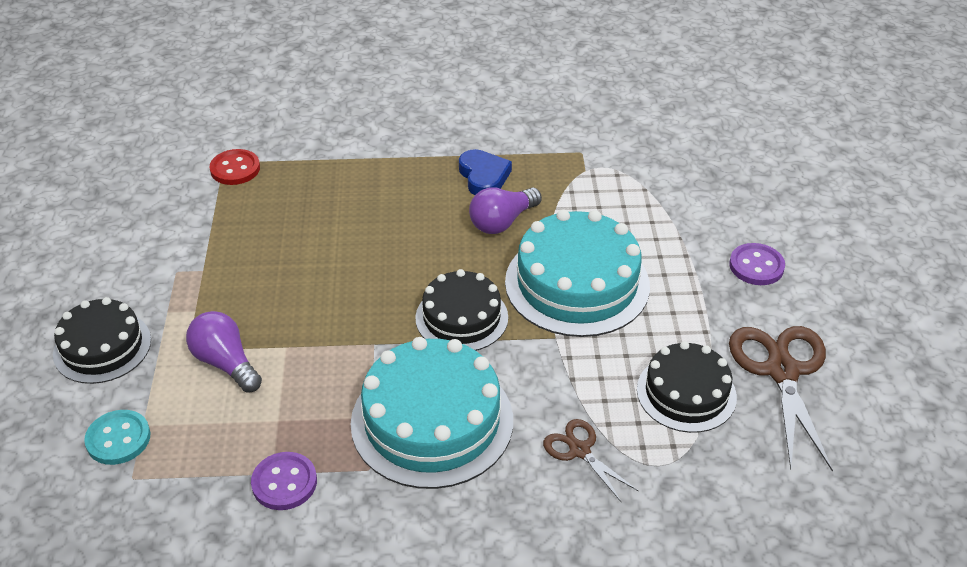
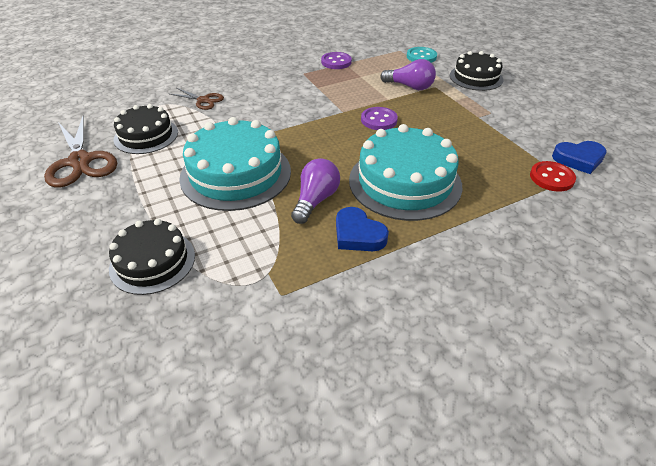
camera: 155 degrees right, 0 degrees up
turquoise cake [351,337,513,489] -> turquoise cake moved to [349,124,462,221]
black cake [415,269,508,351] -> black cake moved to [109,219,195,295]
purple button [729,243,785,285] -> purple button moved to [361,107,398,130]
none -> blue heart [552,141,607,174]

